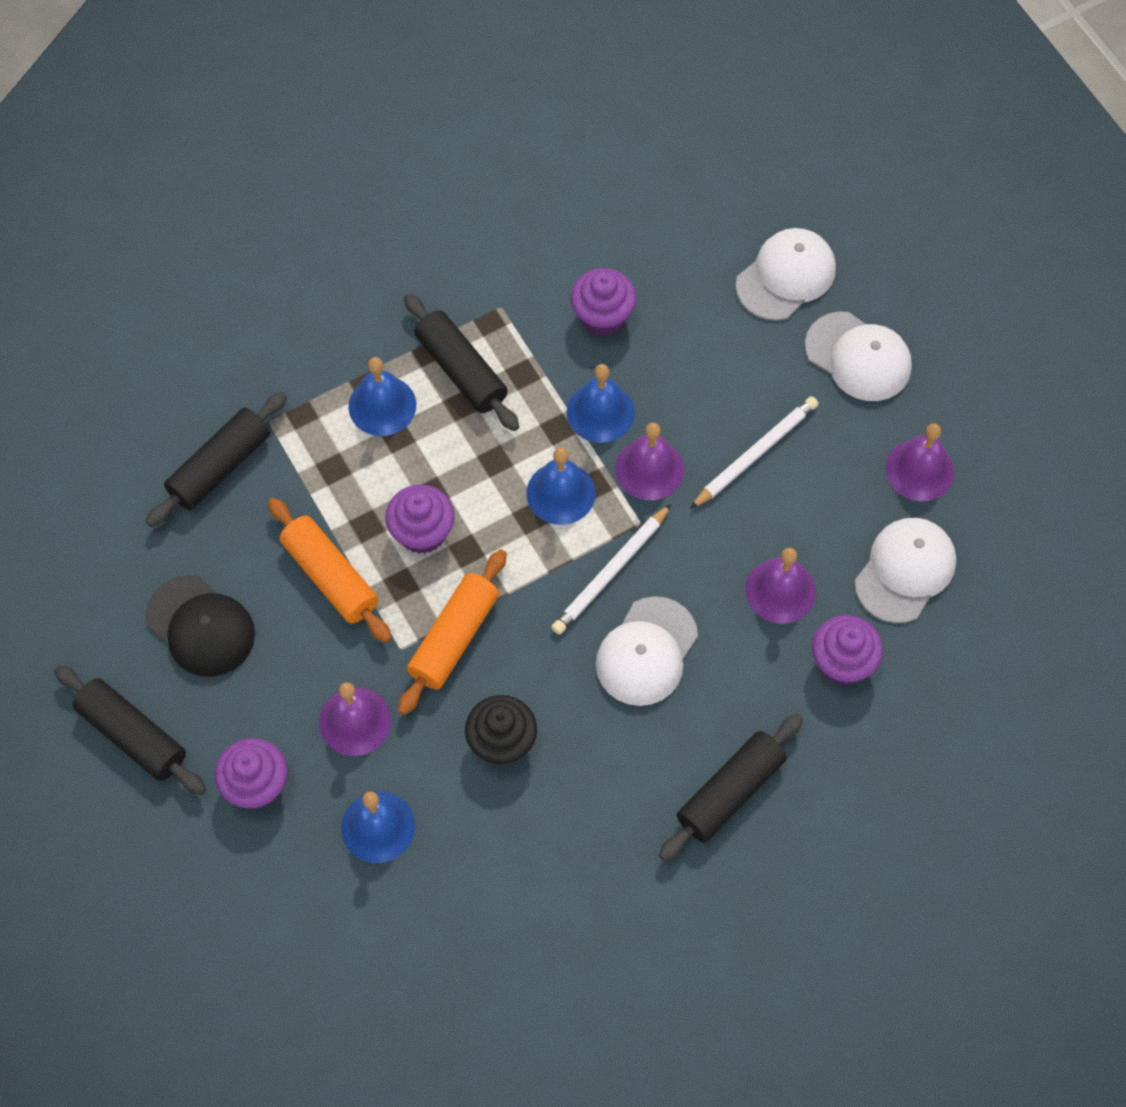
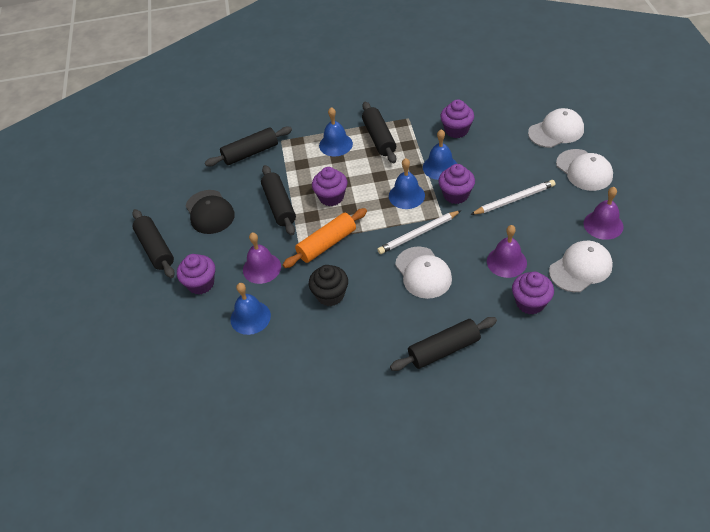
camera: 25 degrees right, 15 degrees down
orange rolling pin [268,498,392,643] -> black rolling pin [261,165,296,236]
white cap [596,596,698,706] -> white cap turned 75 degrees counterclockwise [395,247,452,299]
purple bell [615,422,684,500] -> purple cupcake [438,164,475,204]

